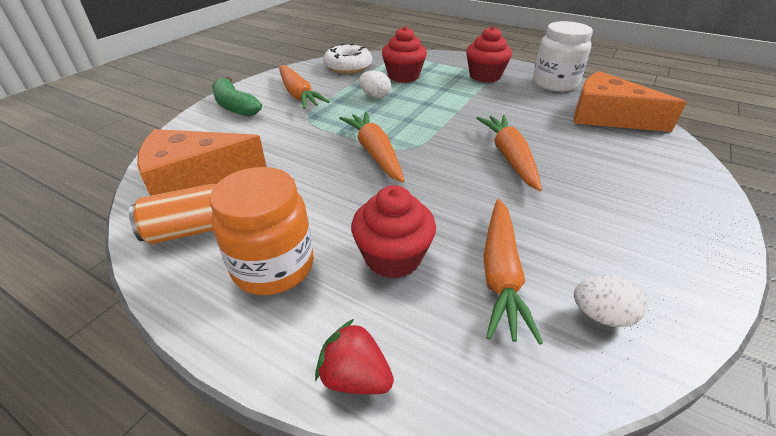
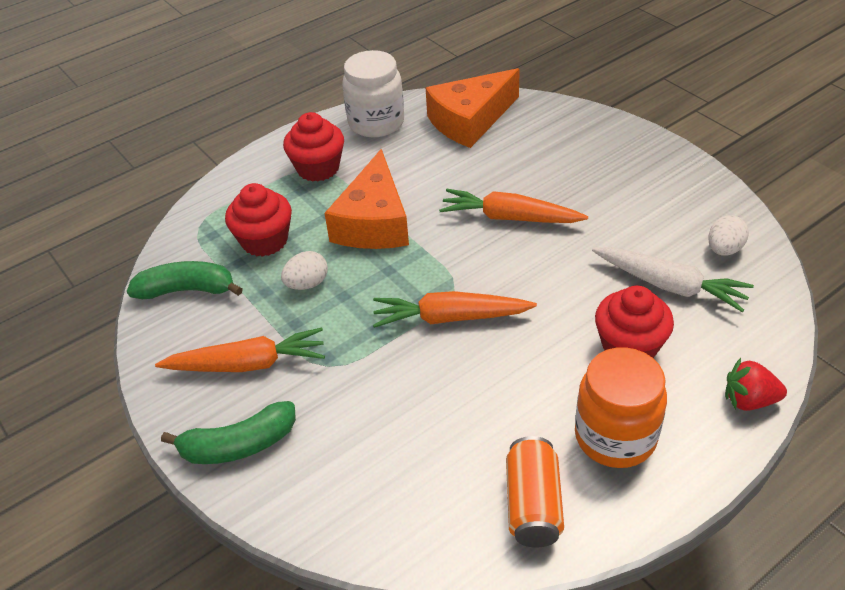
camera: 65 degrees left, 5 degrees up
orange cheese [137,129,267,196] -> orange cheese moved to [325,149,409,249]
red strawberry [315,319,394,394] -> red strawberry turned 45 degrees clockwise [725,358,787,411]
white donut [323,43,372,74] -> green banana [127,261,243,299]
orange carrot [483,199,543,345] -> white carrot [592,247,754,312]

